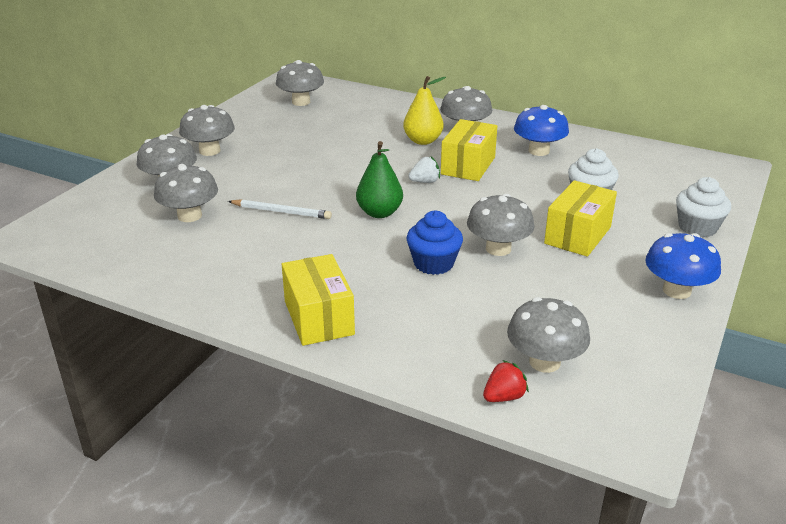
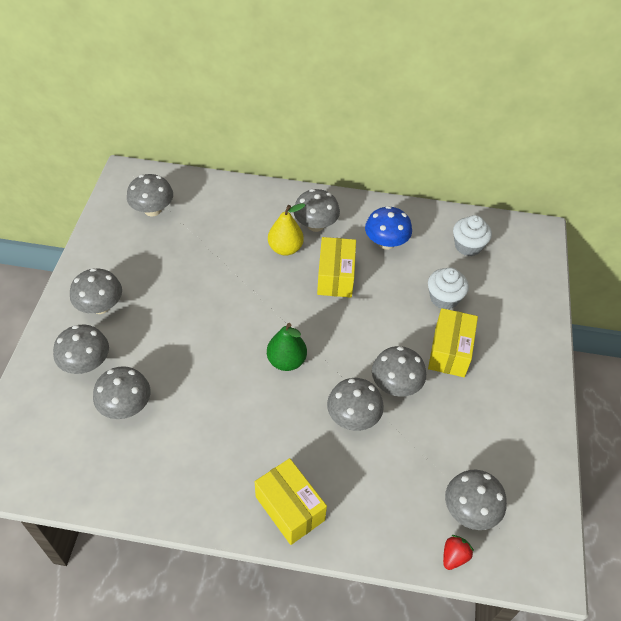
camera: 20 degrees left, 20 degrees up
white pencil [228,199,332,219] -> none
blue cupcake [407,211,463,275] -> grey mushroom [327,378,384,431]
white strawberry [409,156,440,183] -> none
blue mushroom [645,233,721,299] -> none
white cupcake [676,177,731,237] -> white cupcake moved to [453,215,492,256]

